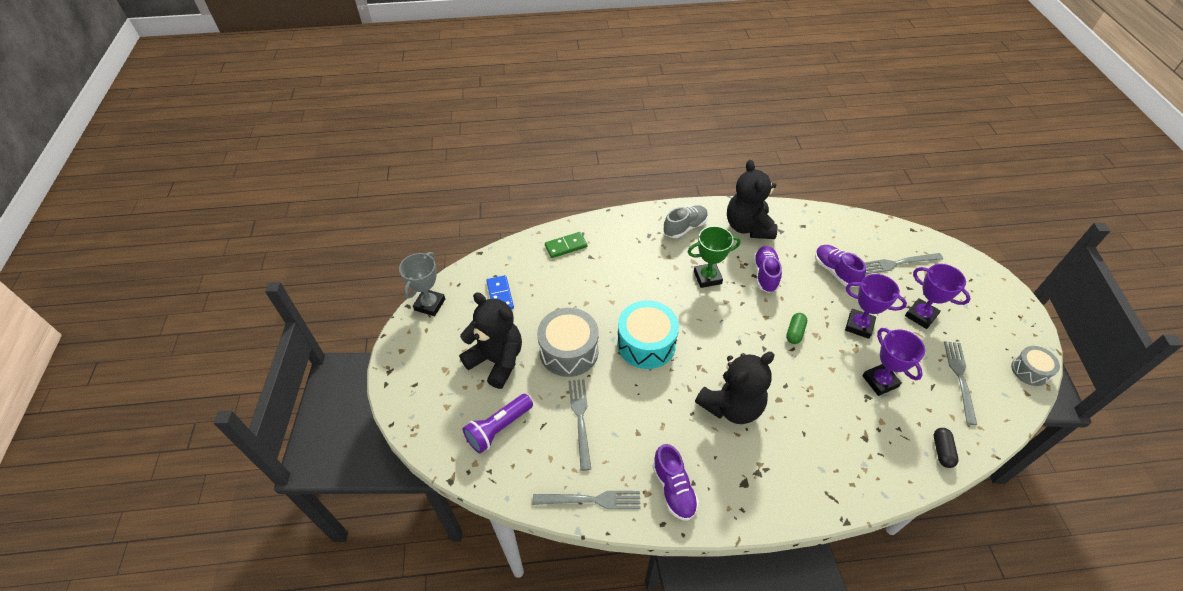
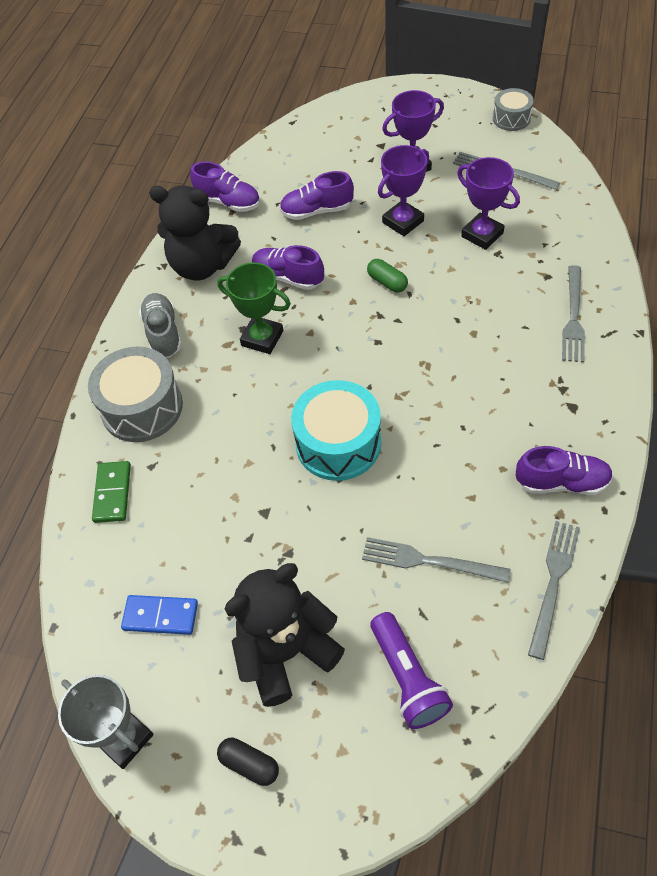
camera: 65 degrees left, 5 degrees up
grey drum [537,308,598,377] -> grey drum moved to [88,346,183,442]
green trophy [688,226,741,288] -> green trophy turned 75 degrees counterclockwise [217,263,291,354]
black teddy bear [695,352,774,424] -> none
purple trophy [862,328,925,396] -> purple trophy turned 45 degrees clockwise [457,157,520,250]
grey fork [864,253,943,274] -> grey fork moved to [562,265,585,363]
black capsule [934,428,959,468] -> black capsule moved to [217,738,279,786]
none -> purple shoe [190,161,260,212]

